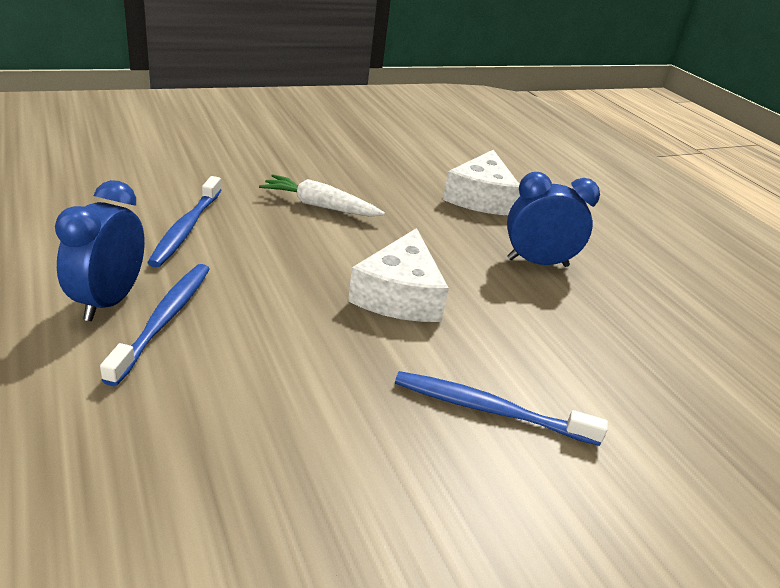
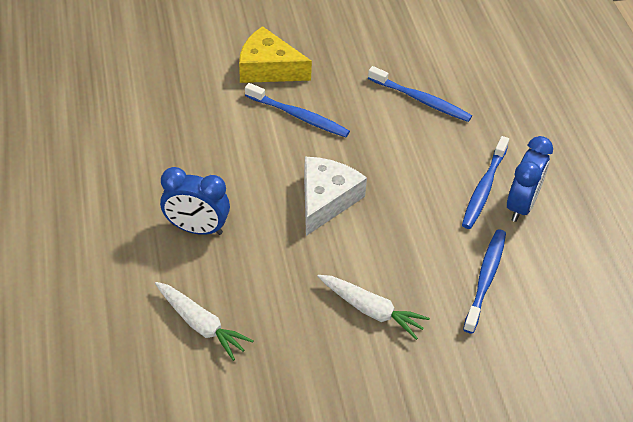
camera: 165 degrees left, 15 degrees up
white cheese [443,150,520,215] -> white carrot [155,282,254,361]
none -> yellow cheese [239,26,312,83]
none -> blue toothbrush [368,66,472,122]

